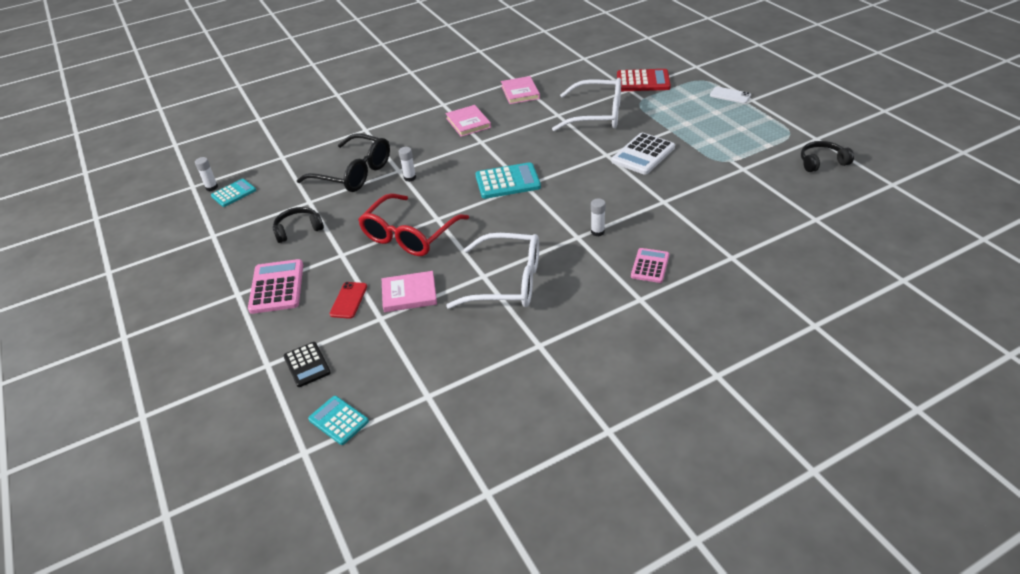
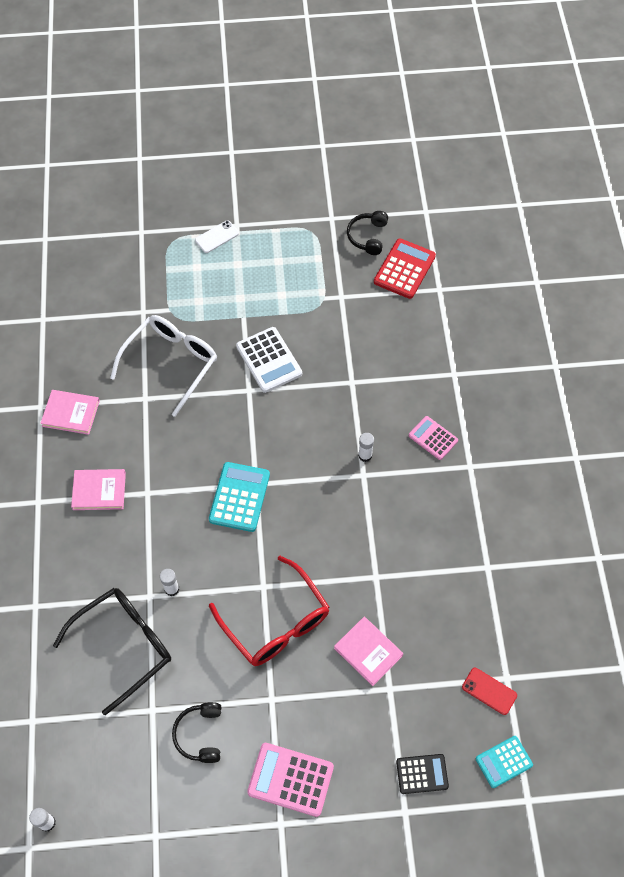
camera: 70 degrees left, 20 degrees up
turquoise calculator [211,179,256,207] -> none
red phone [330,282,367,319] -> red phone moved to [462,668,517,715]
pink book [382,271,437,312] -> pink book turned 60 degrees counterclockwise [334,617,403,686]
white glasses [446,233,539,309] -> none
red calculator [617,69,671,91] -> red calculator moved to [374,239,436,299]

